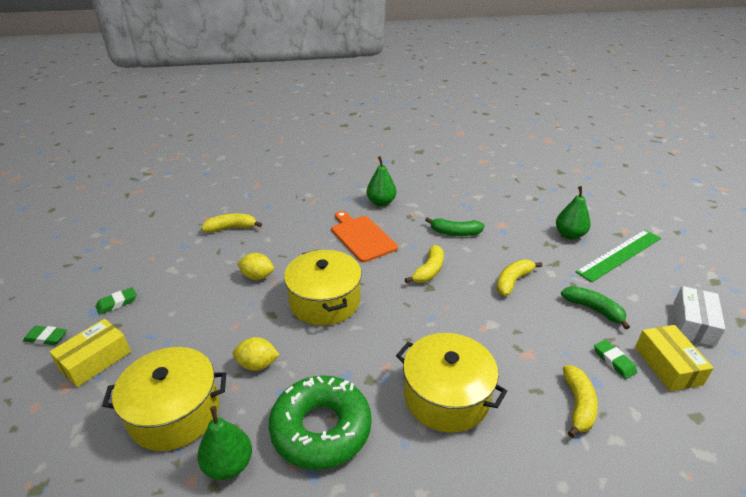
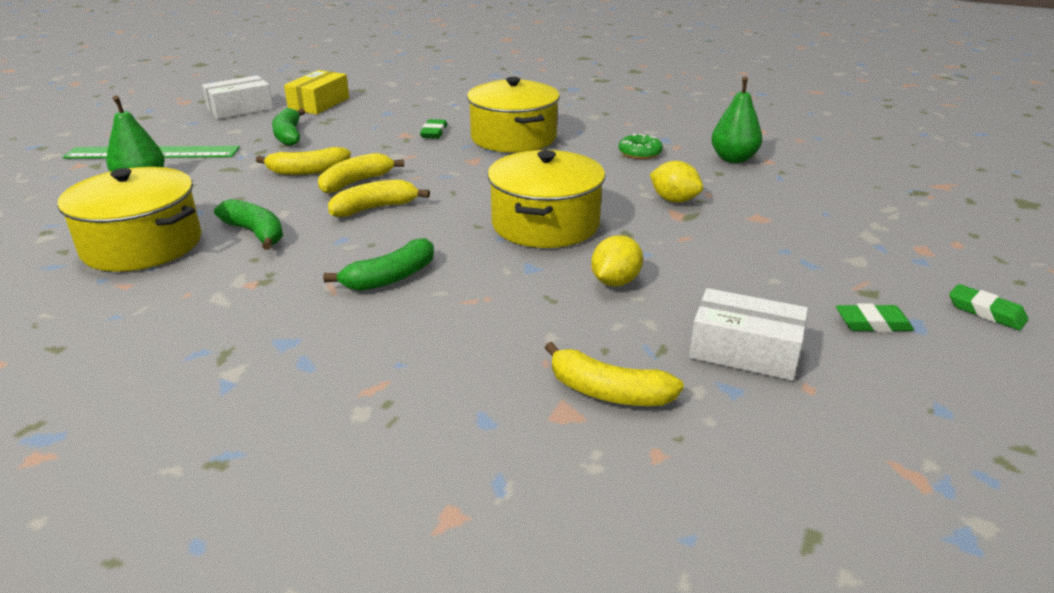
camera: 145 degrees left, 5 degrees down
yellow box [49,319,131,387] -> none
yellow pot [102,347,226,451] -> yellow pot moved to [57,167,201,272]
yellow lemon [237,253,274,280] -> yellow lemon turned 75 degrees clockwise [591,235,643,287]
green donut [269,375,372,470] -> green donut [619,134,663,159], size x0.44
orange cutting board [332,211,398,262] -> green banana [323,238,434,291]
green pear [367,156,396,206] -> none
yellow banana [563,365,598,438] -> yellow banana moved to [318,153,404,194]
green eraser [594,340,637,379] -> green eraser moved to [420,119,447,139]
none -> white box [689,288,808,381]

